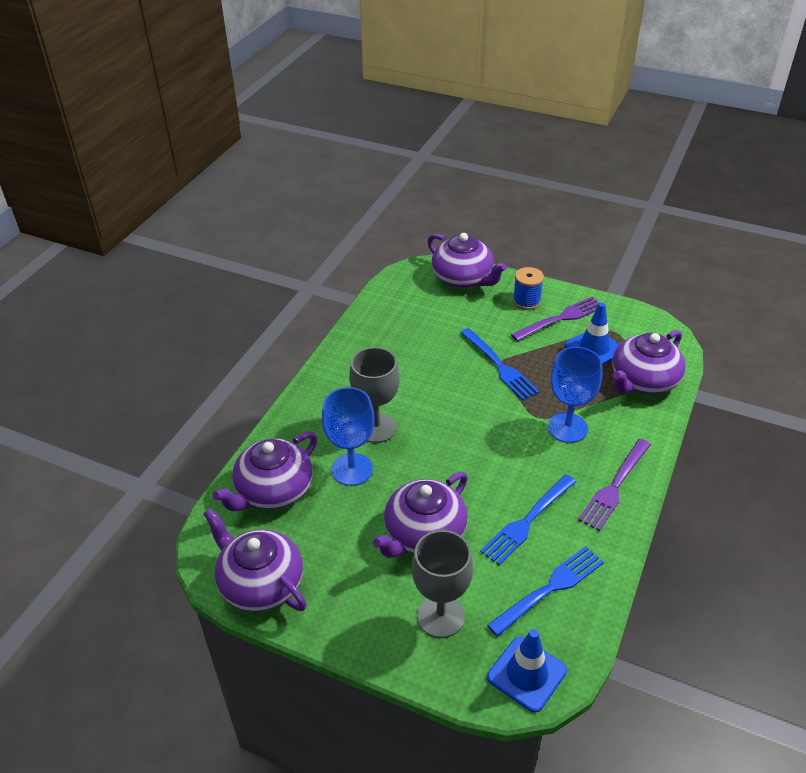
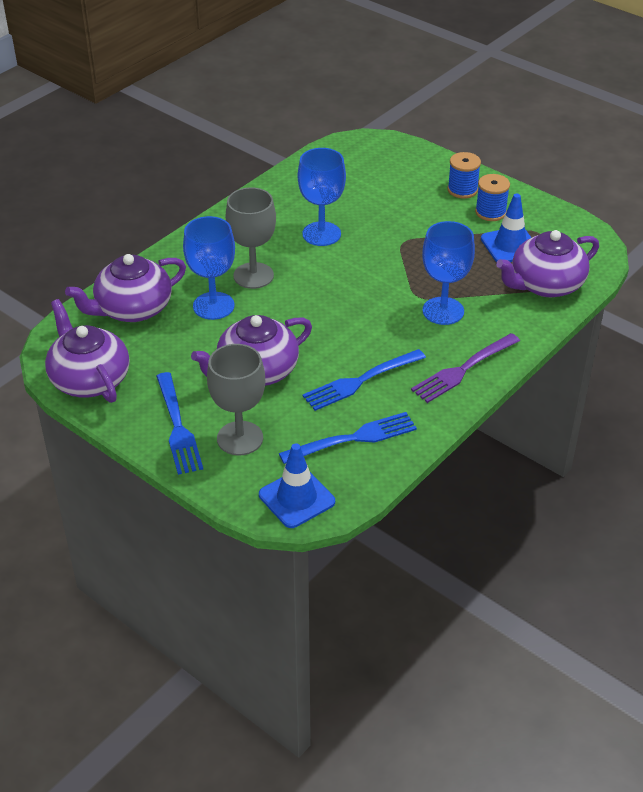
camera: 15 degrees right, 0 degrees up
purple teapot [427,233,507,288] -> none
blue fork [460,328,540,400] -> blue fork moved to [156,372,203,475]
purple fork [511,296,600,341] -> blue spool [475,174,510,221]
none -> blue goblet [298,148,346,246]

